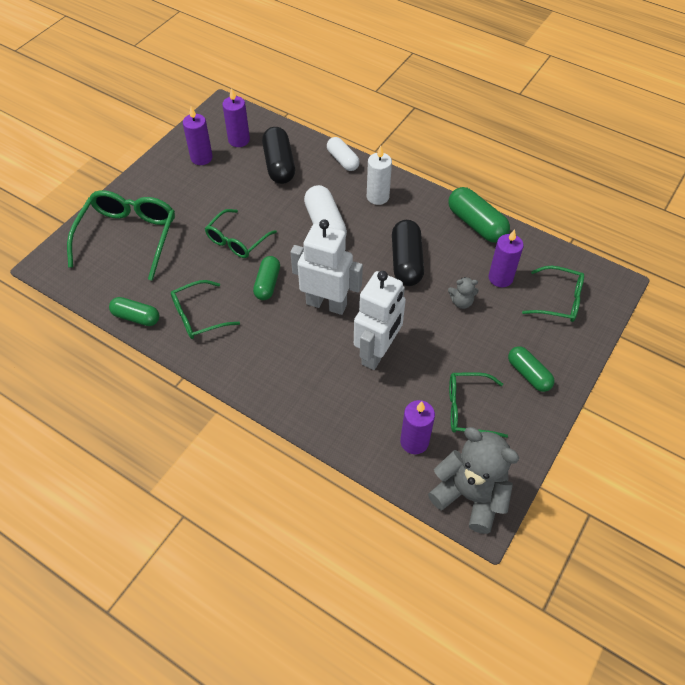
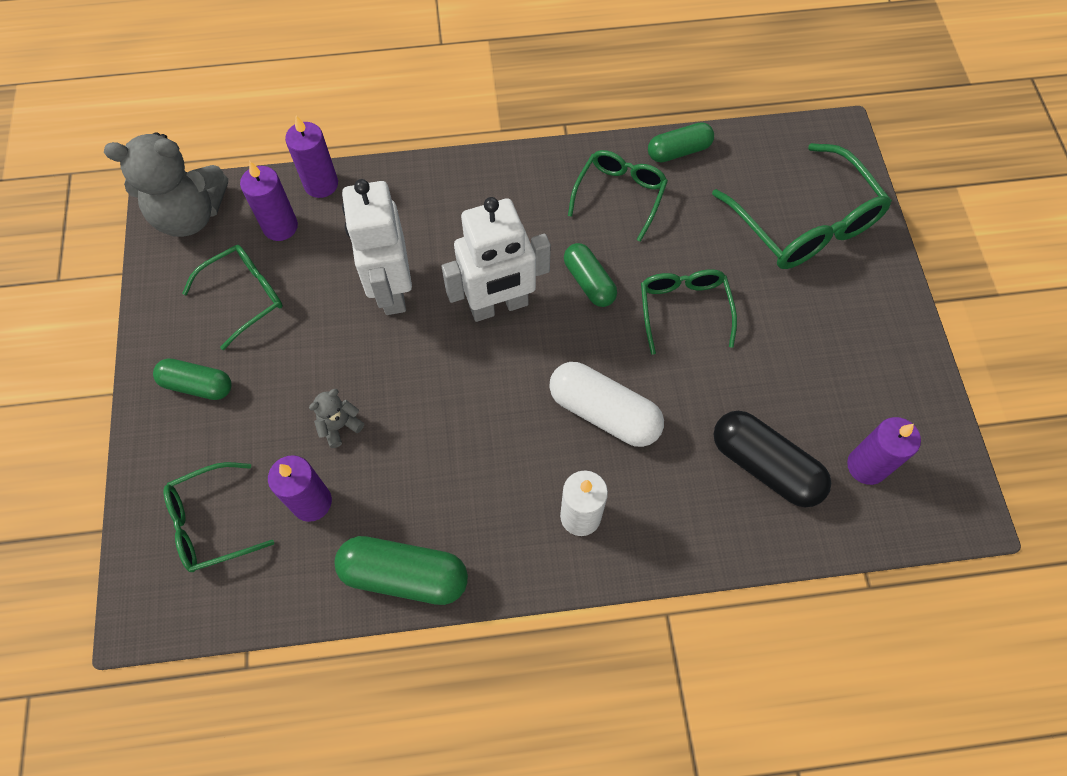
camera: 140 degrees right, 10 degrees up
purple candle [183,106,213,165] -> purple candle moved to [285,115,338,198]
white capsule [327,137,360,171] -> none
black capsule [392,220,424,286] -> none

